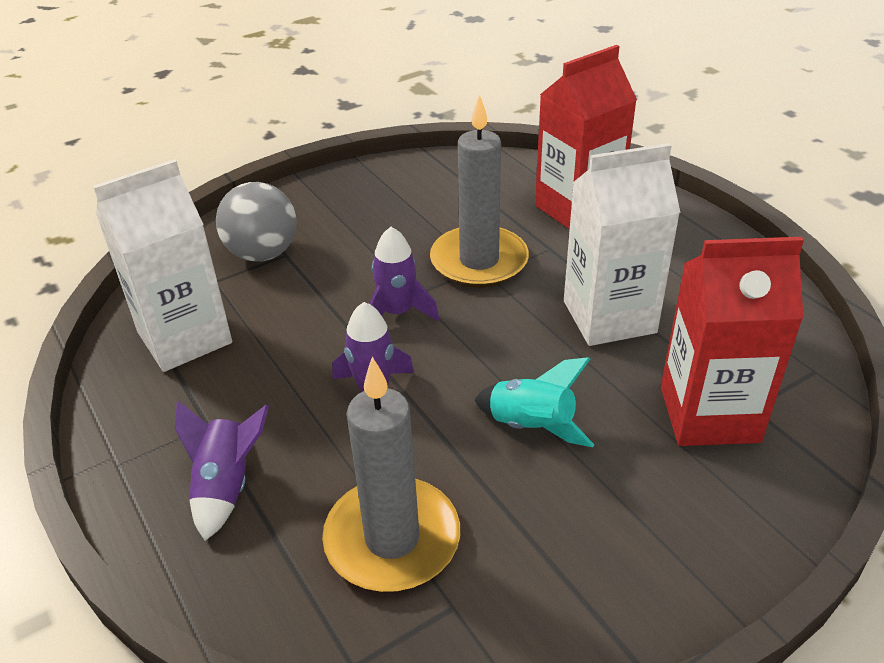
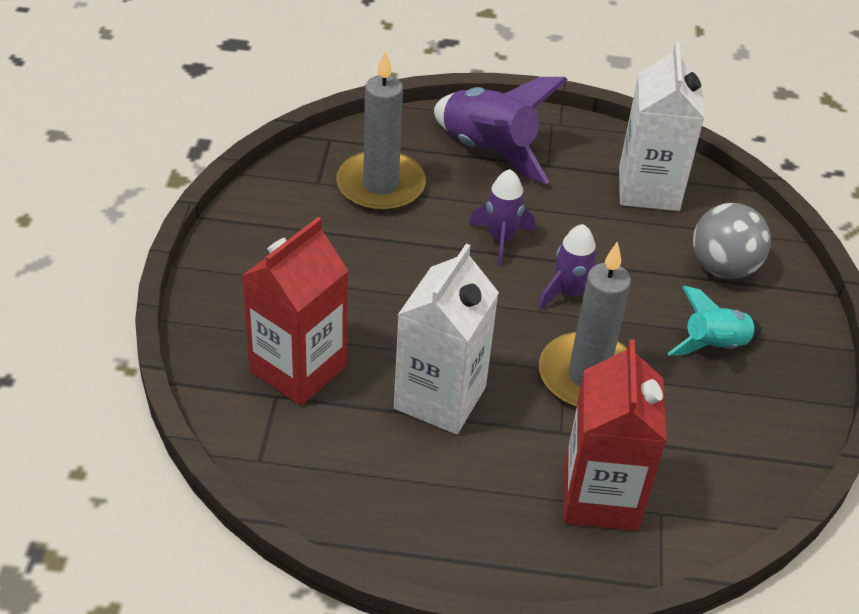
camera: 125 degrees right, 5 degrees up
purple rocket [175,401,269,541] -> purple rocket [434,77,567,184], size x1.67
turquoise rocket [474,357,594,447] -> turquoise rocket moved to [668,286,762,356]

